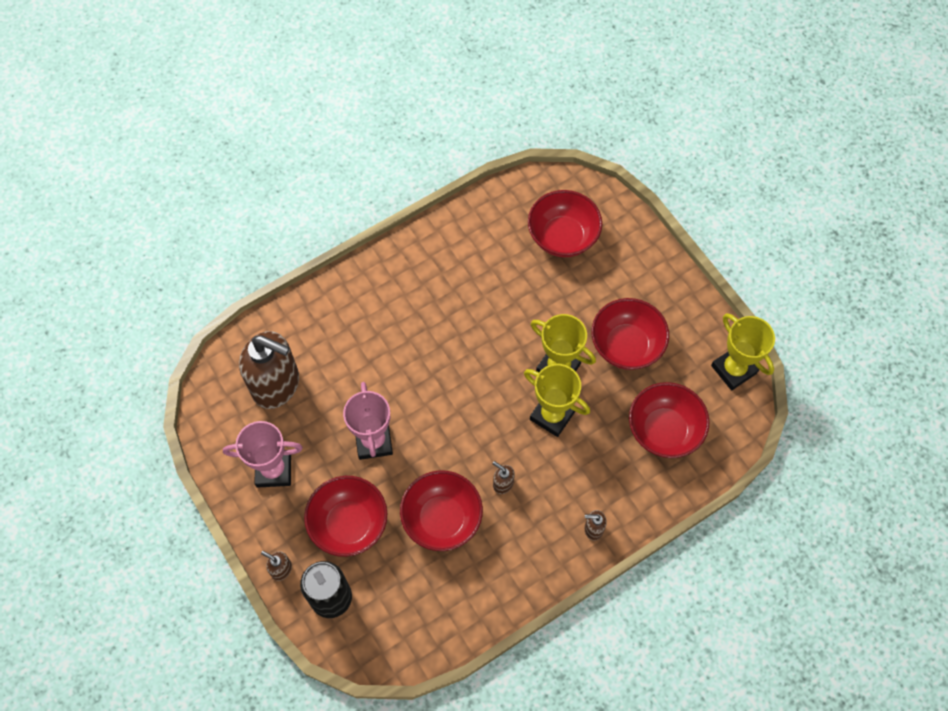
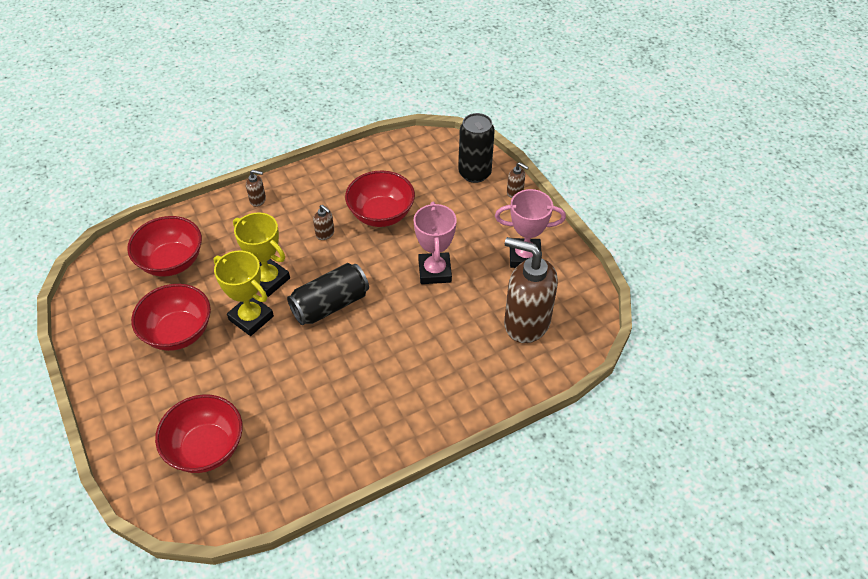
camera: 175 degrees left, 15 degrees down
red bowl [304,476,387,557] -> none
yellow trophy [711,313,775,390] -> none
none -> black can [287,263,369,325]

